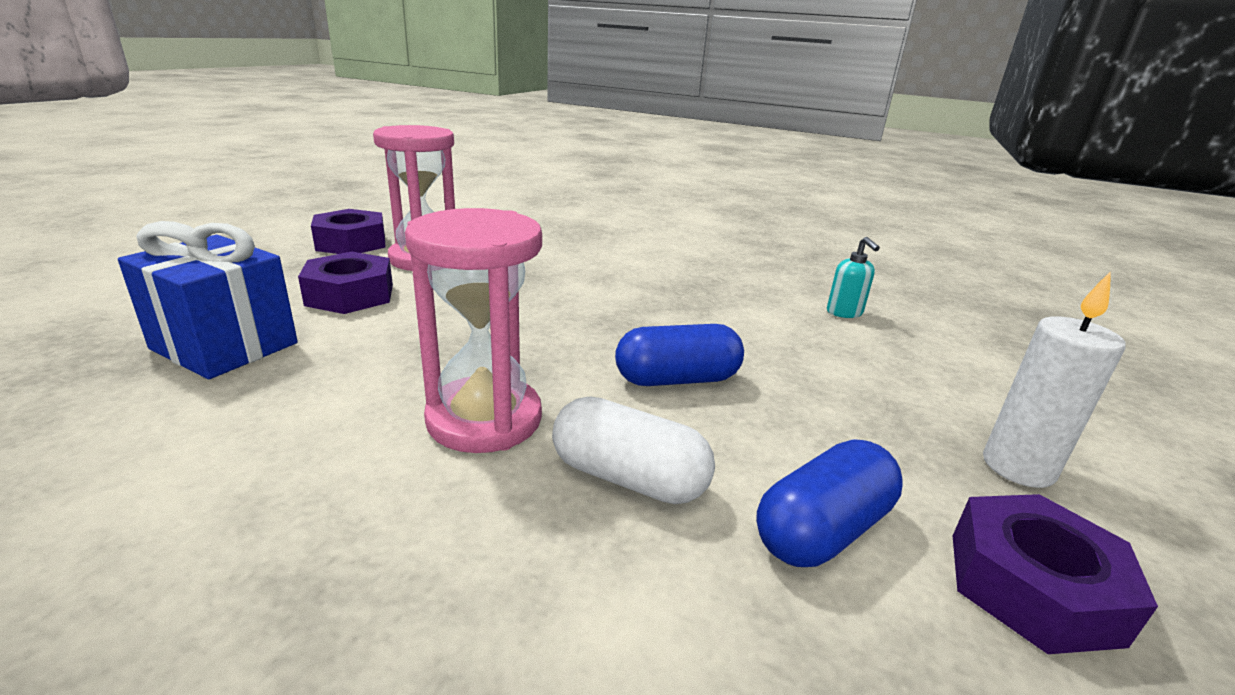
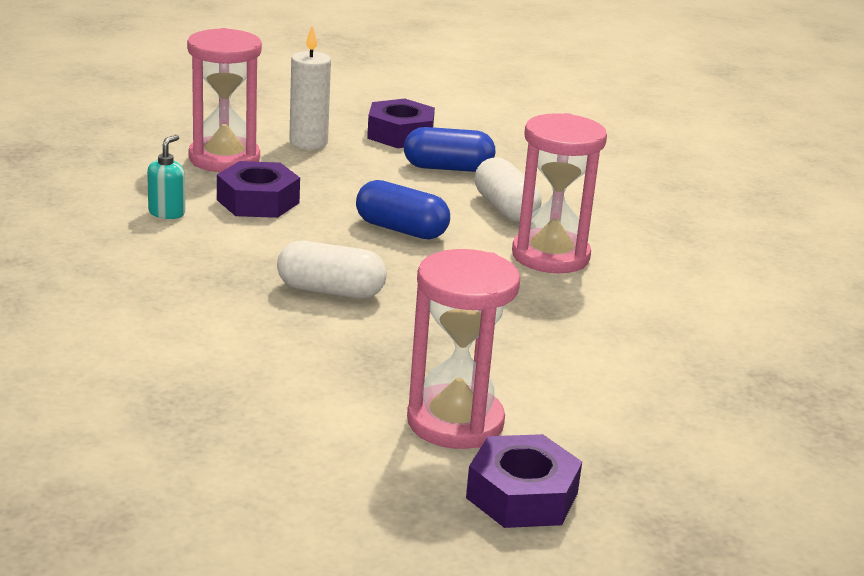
camera: 140 degrees left, 0 degrees up
blue gift [118,221,298,379] -> none
purple nut [298,252,393,314] -> purple nut moved to [217,161,300,218]
none -> pink hourglass [187,28,262,172]
none -> white capsule [277,241,387,298]

